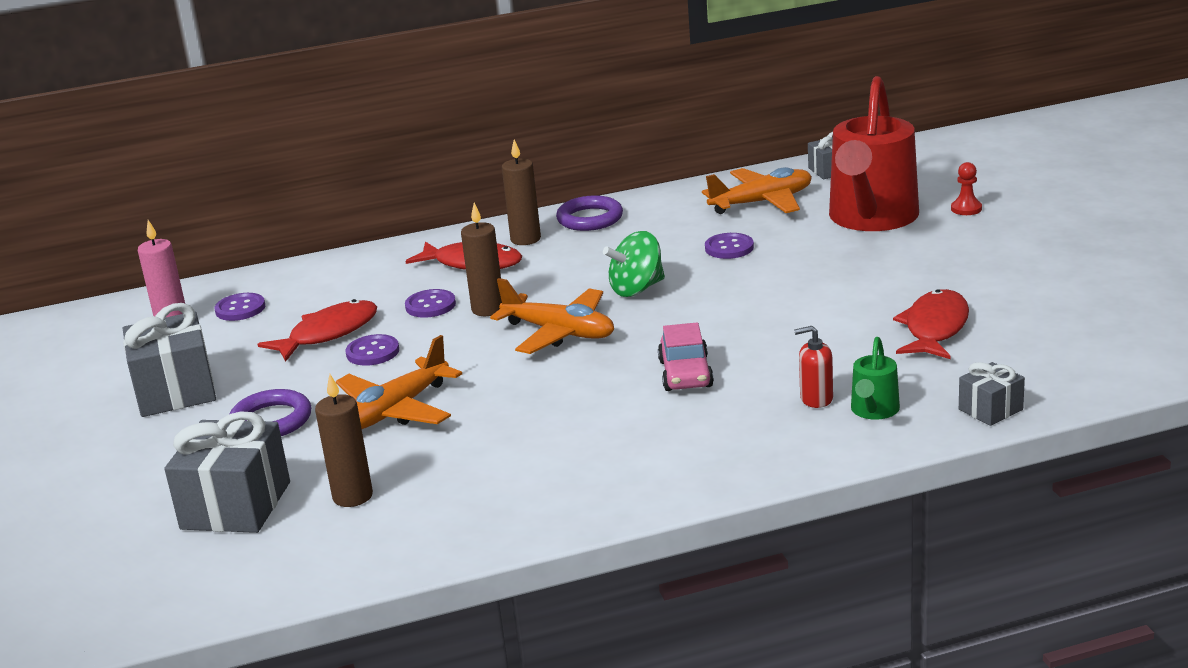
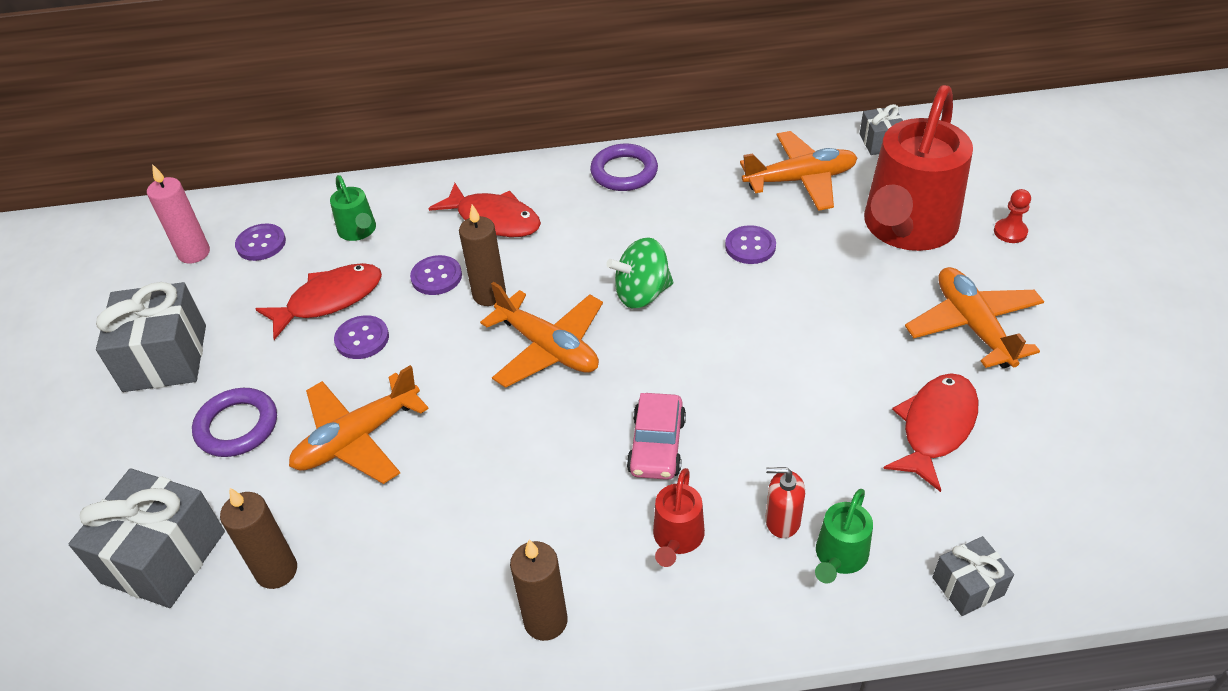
camera: 10 degrees right, 20 degrees up
brown candle [502,140,541,245] -> brown candle moved to [510,539,568,641]
none -> green watering can [330,175,376,241]
none -> red watering can [653,468,705,567]
none -> orange plane [905,267,1044,368]

